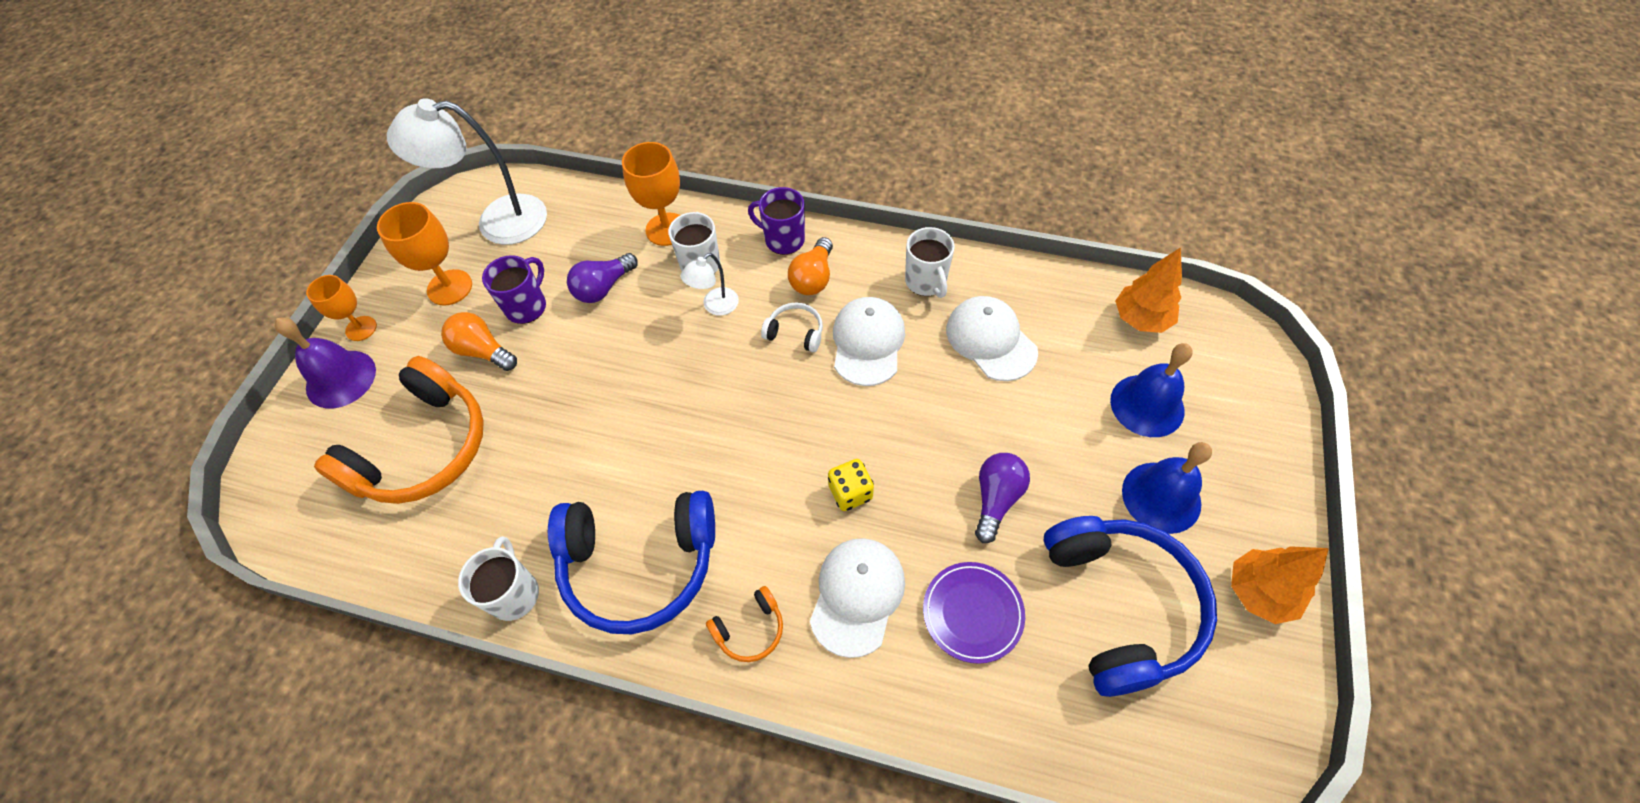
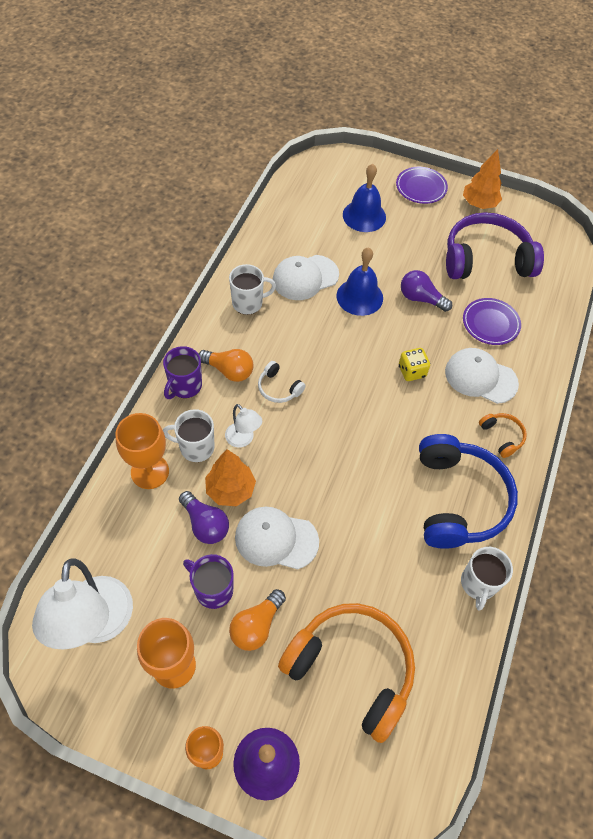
camera: 90 degrees left, 0 degrees up
white mug [458,536,539,621] -> white mug turned 75 degrees counterclockwise [461,547,513,611]
white headphones [761,302,823,352] -> white headphones turned 75 degrees counterclockwise [258,361,306,403]
white cap [833,297,905,386] -> white cap moved to [235,507,319,569]
blue headphones [1044,516,1217,697] -> purple headphones [446,212,544,279]
orange tree [1115,247,1182,333] -> orange tree moved to [205,449,256,506]
blue bell [1122,442,1212,534] -> blue bell moved to [337,247,383,316]
none -> purple plate [396,167,448,204]

